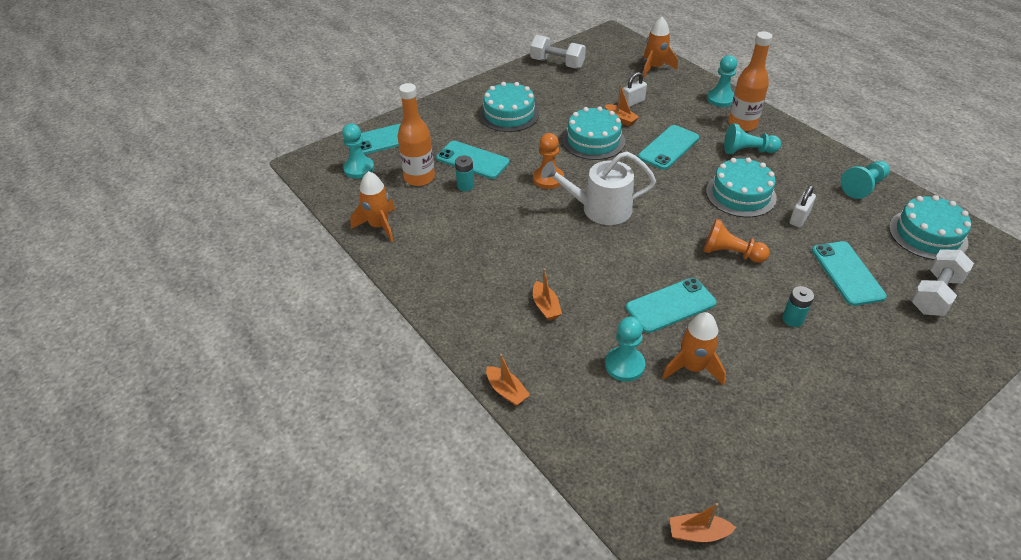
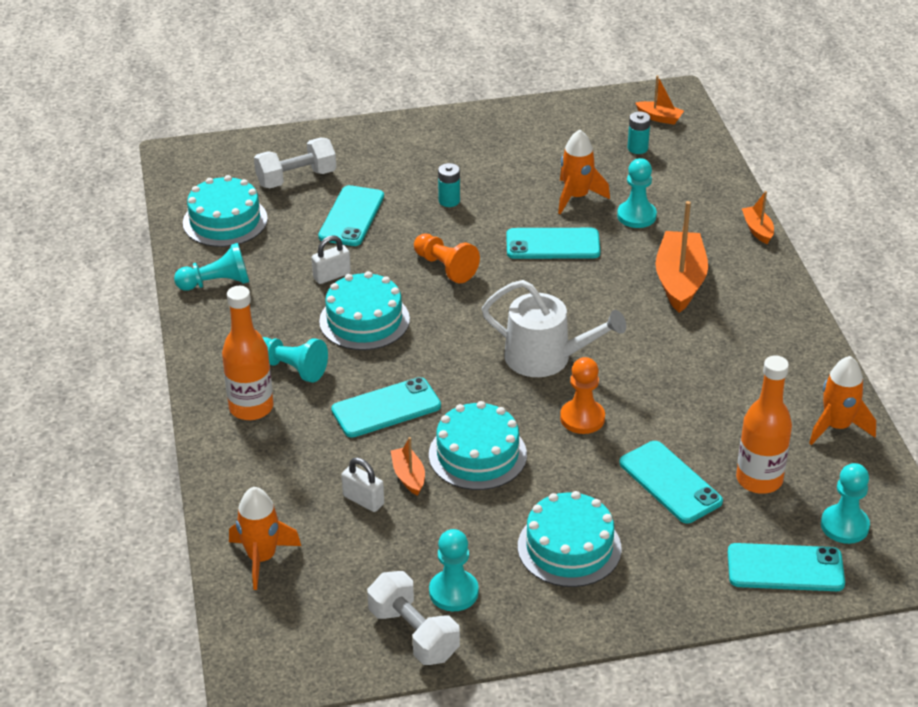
camera: 155 degrees left, 5 degrees down
turquoise battery [455,156,474,191] -> turquoise battery moved to [628,111,651,154]
orange boat [533,268,562,321] -> orange boat [655,201,708,313], size x2.00
white padlock [623,72,647,107] -> white padlock turned 45 degrees clockwise [342,458,384,512]
turquoise pawn [707,55,737,107] -> turquoise pawn moved to [429,529,479,611]

